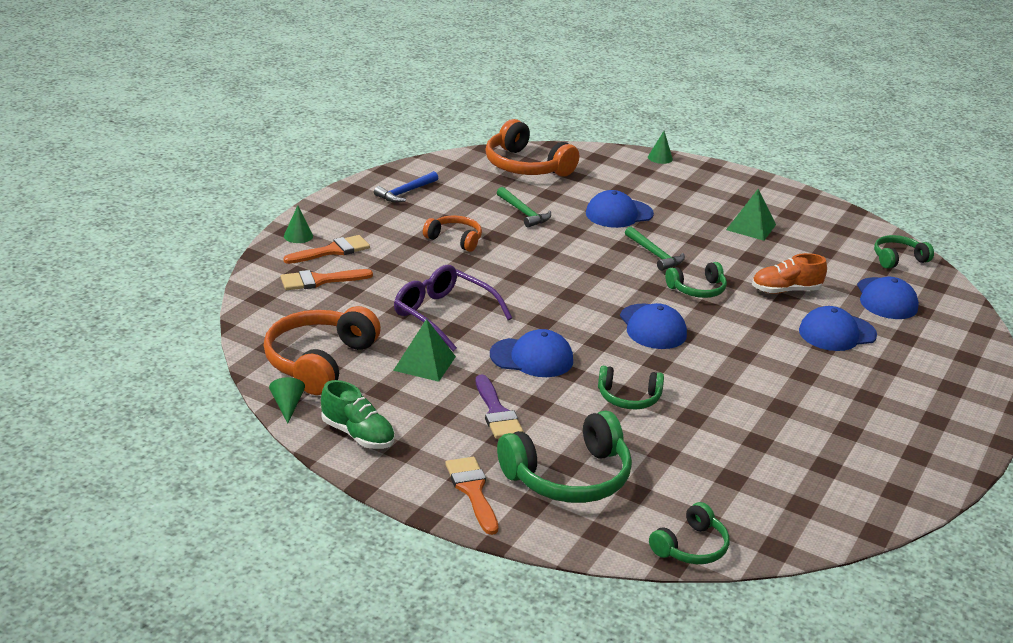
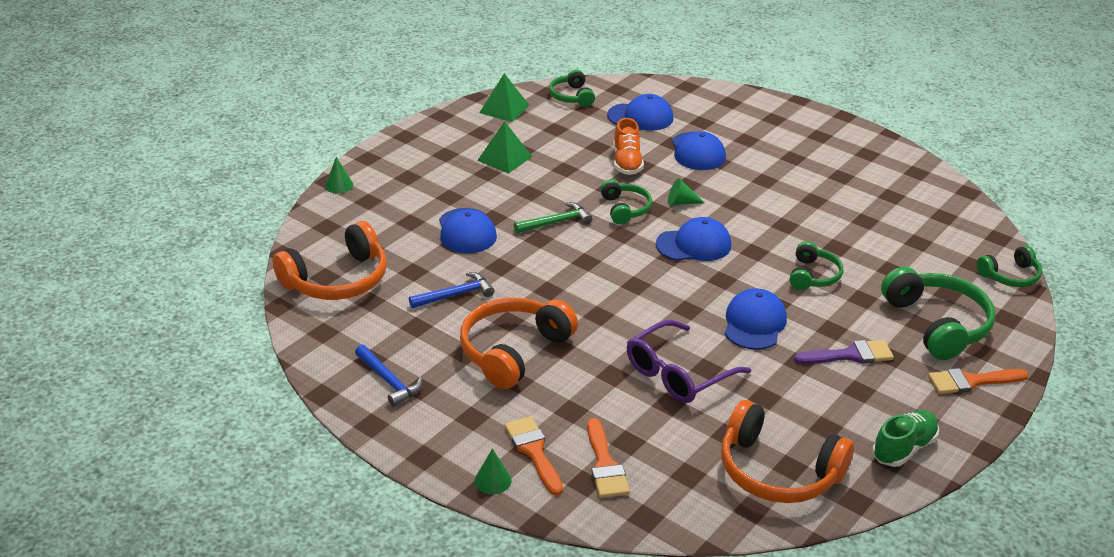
camera: 80 degrees left, 5 degrees up
green cone [269,377,305,423] -> green cone moved to [668,178,705,205]
green pyramid [393,319,456,382] -> green pyramid moved to [479,73,530,122]
orange headphones [423,216,482,252] -> orange headphones [460,298,578,389], size x1.76
green hammer [497,187,551,228] -> blue hammer [409,272,494,308]
green headphones [649,502,729,564] -> green headphones turned 105 degrees clockwise [976,246,1042,287]

